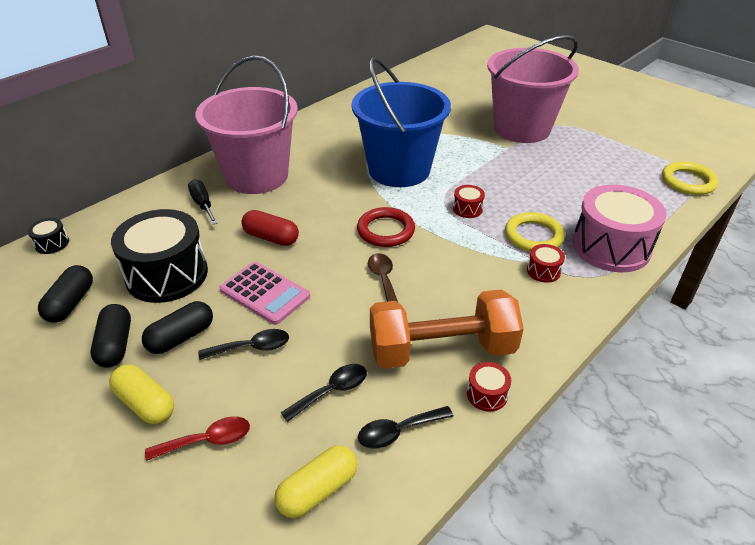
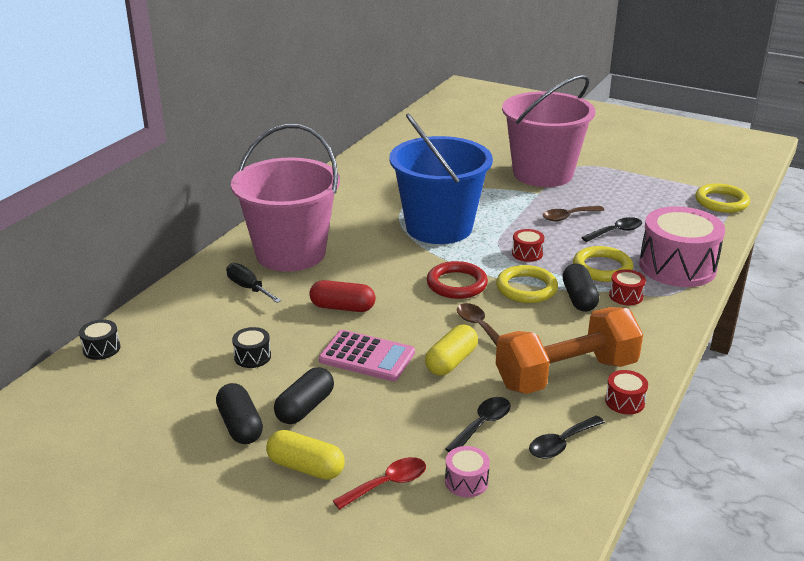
camera: 15 degrees left, 10 degrees down
black capsule [38,265,93,322] -> black capsule moved to [562,264,599,312]
black drum [111,209,208,303] -> black drum [232,327,271,368], size x0.42
black spoon [198,329,289,360] -> black spoon moved to [581,217,642,242]
yellow capsule [274,445,357,518] -> yellow capsule moved to [425,325,478,376]
none -> pink drum [445,446,490,497]
none -> yellow ring [496,265,558,303]
none -> brown spoon [543,206,604,221]

